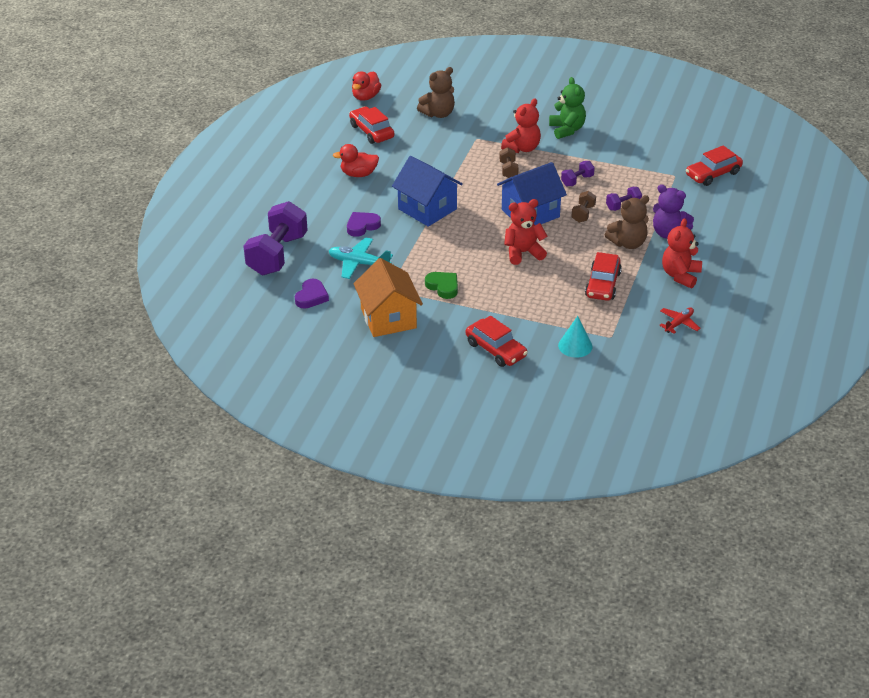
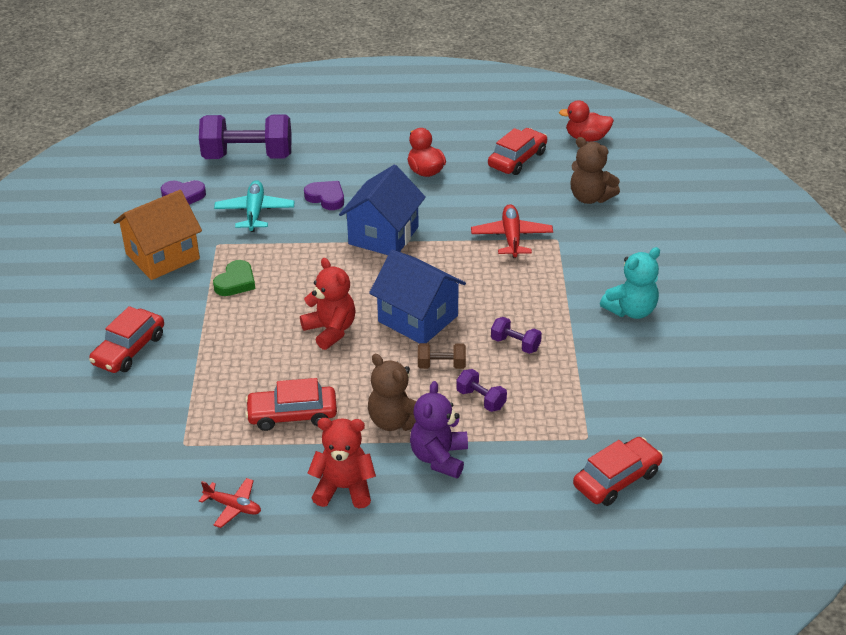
camera: 70 degrees right, 0 degrees up
brown dumbbell [499,147,519,178] -> none
red teddy bear [501,99,541,153] -> none
green teddy bear [549,77,586,139] -> turquoise teddy bear [600,247,660,319]
turquoise cone [558,316,593,358] -> none
red car [686,145,743,186] -> red car turned 105 degrees clockwise [573,437,663,506]
none -> red plane [471,204,553,258]

